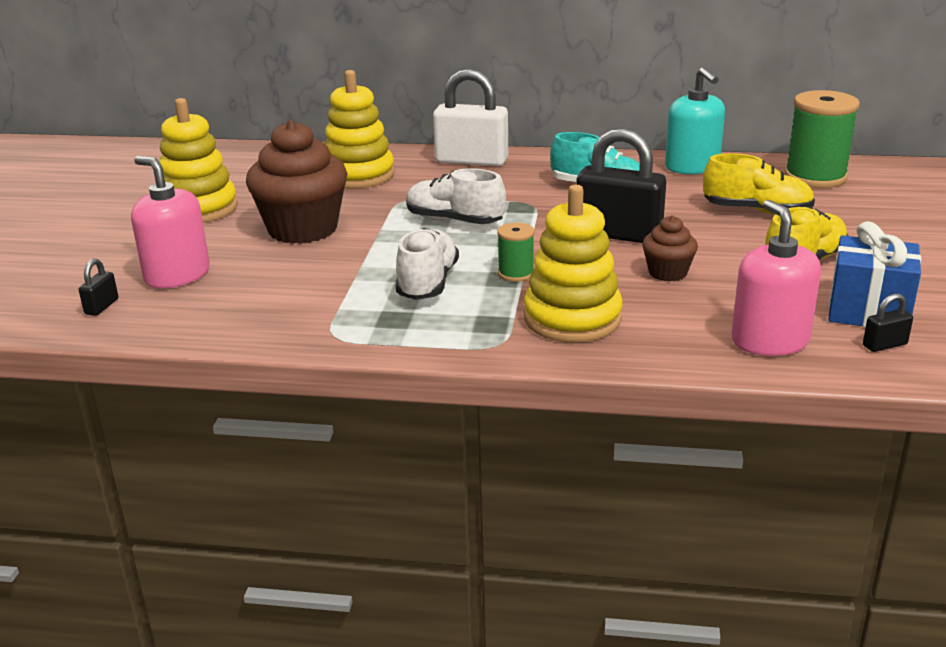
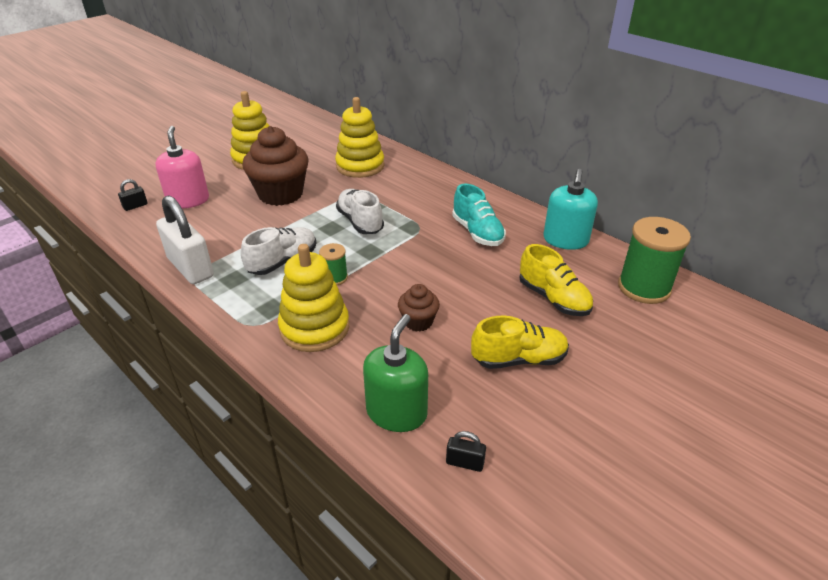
camera: 35 degrees right, 10 degrees up
white padlock [433,69,508,166] -> white padlock moved to [156,195,214,284]
black padlock [576,128,666,243] -> none
pink soap dispenser [731,200,821,356] -> green soap dispenser [363,314,428,432]
blue gift [828,221,921,327] -> none

